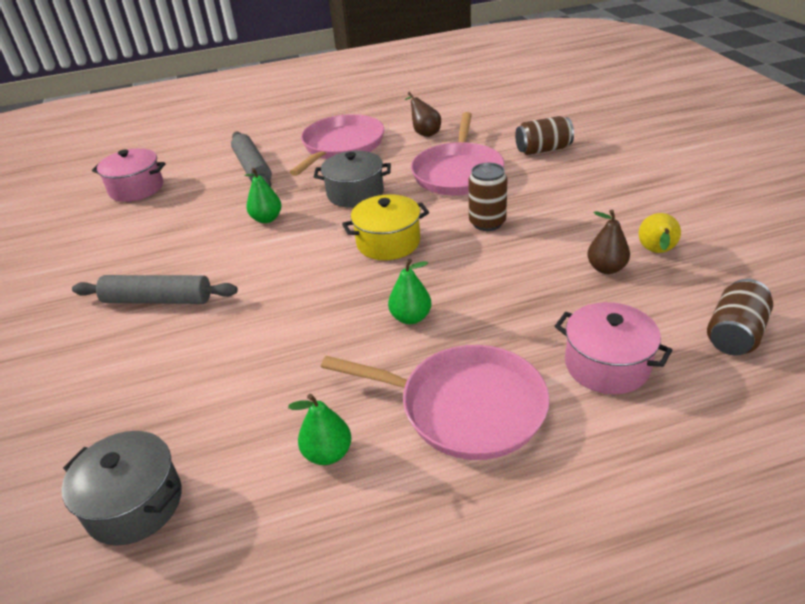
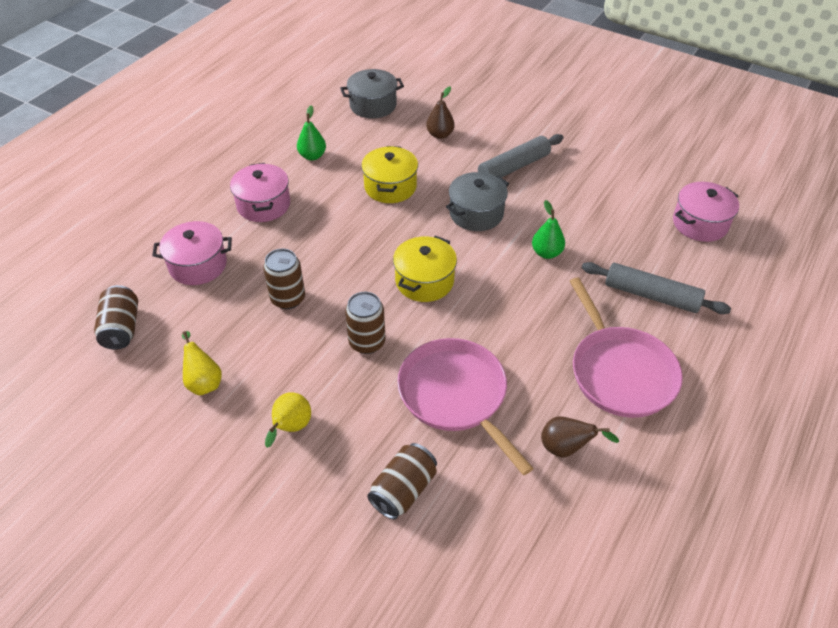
camera: 135 degrees right, 10 degrees up
grey pot [314,151,391,208] -> grey pot moved to [446,172,509,231]
pink pan [321,345,549,460] -> pink pot [230,163,290,222]
green pear [388,259,431,324] -> none
brown pear [587,210,630,274] -> brown pear moved to [426,86,454,139]
none -> brown can [263,248,305,309]
none -> yellow pear [265,392,311,448]
none -> yellow pot [361,146,418,203]

